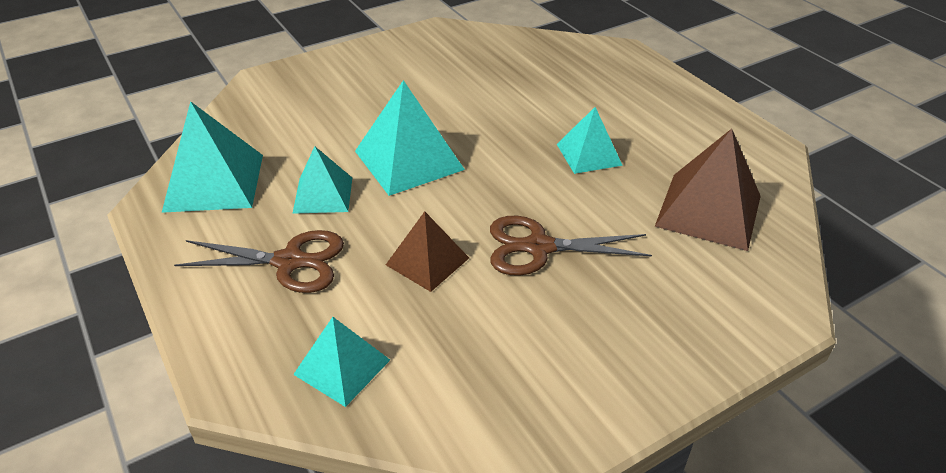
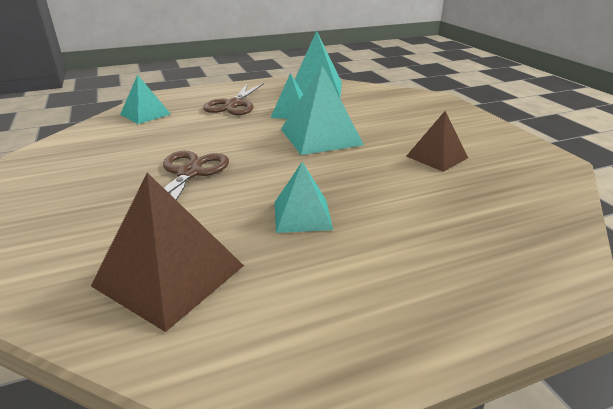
camera: 100 degrees right, 10 degrees down
brown pyramid [386,211,469,292] -> brown pyramid moved to [406,111,468,172]

